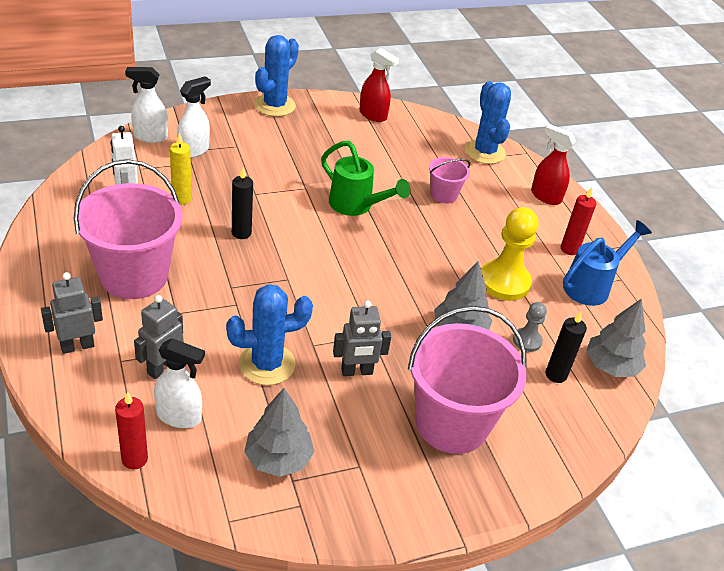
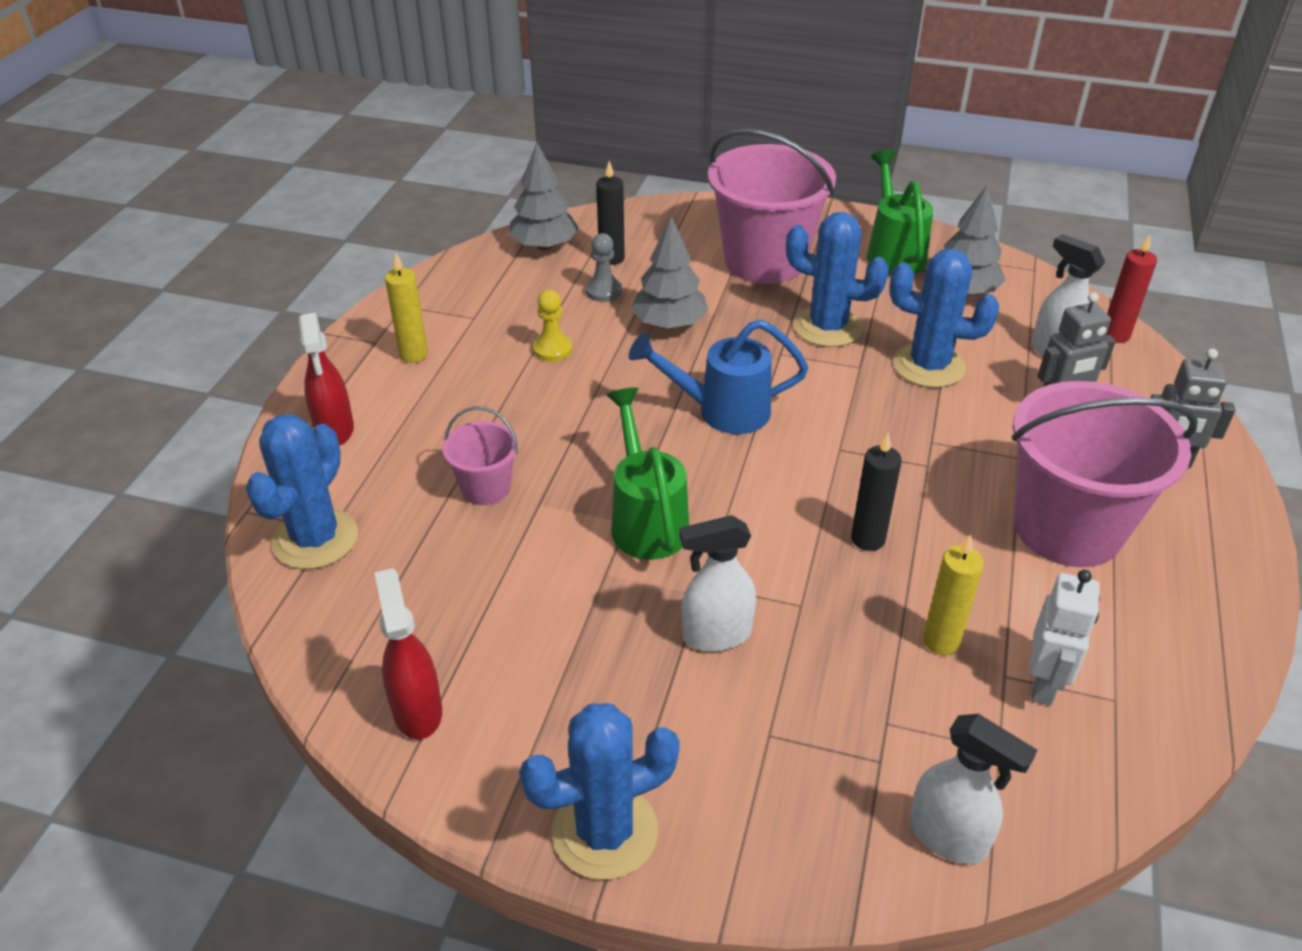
camera: 140 degrees left, 0 degrees up
white spray bottle [177,76,211,158] -> white spray bottle moved to [679,515,756,652]
grey robot [333,301,391,376] -> blue cactus [786,212,889,347]
yellow pawn [481,207,539,301] -> yellow pawn [533,290,572,362], size x0.53
red candle [561,187,596,255] -> yellow candle [385,253,428,363]
blue watering can [563,220,652,306] -> blue watering can moved to [629,319,808,434]
none -> green watering can [867,150,933,275]

